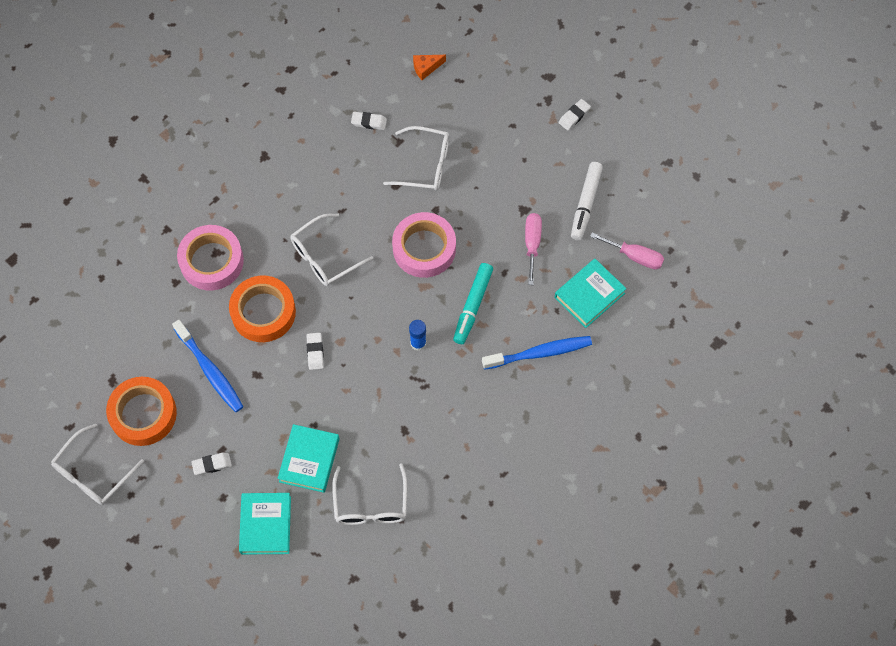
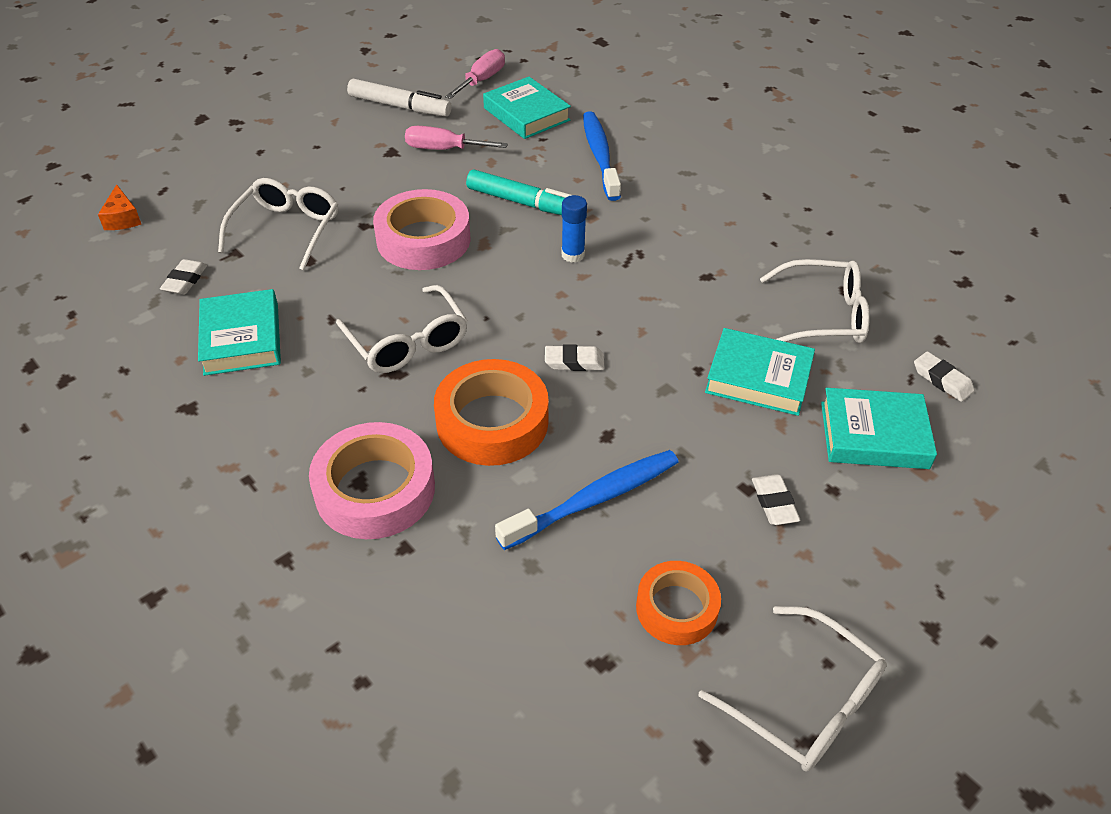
camera: 85 degrees left, 20 degrees down
orange tape [106,377,177,446] -> orange tape [636,561,721,645], size x0.63
white eraser [559,99,591,130] -> white eraser moved to [914,351,975,402]
none -> turquoise book [198,289,281,376]

